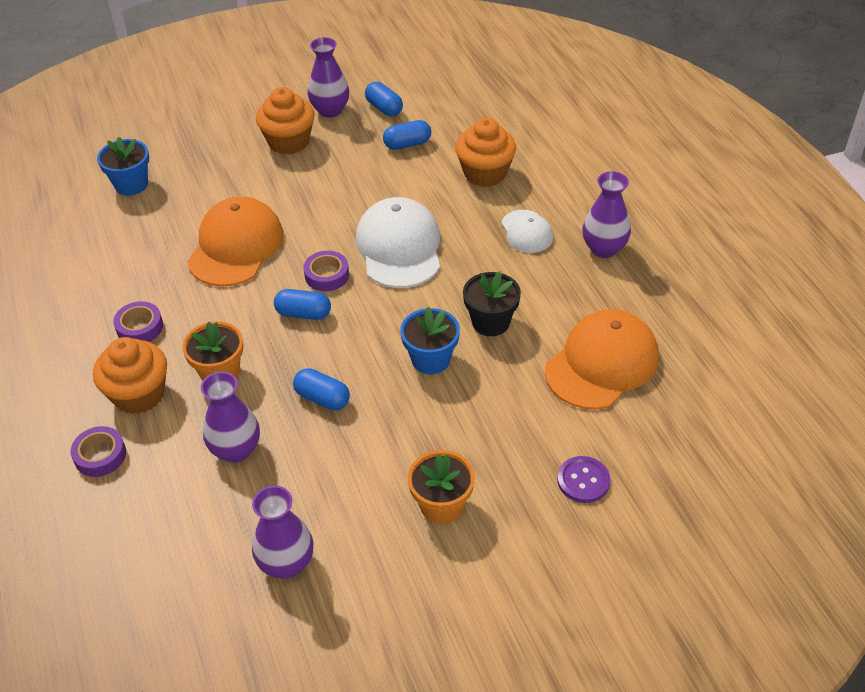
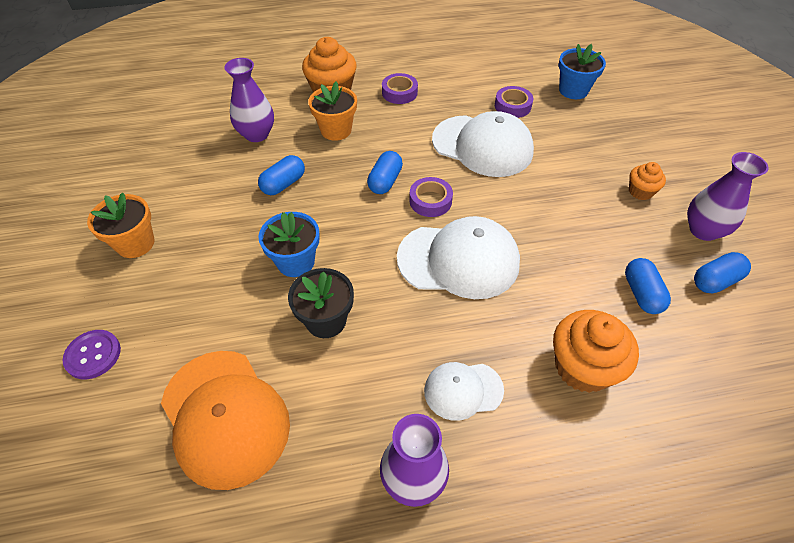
camera: 100 degrees right, 5 degrees up
purple tape [71,426,126,477] -> purple tape moved to [495,86,533,118]
orange cap [187,196,283,286] -> white cap [432,111,534,177]
purple vase [252,486,313,578] -> none
orange cupcake [256,87,314,155] -> orange cupcake [629,162,666,200], size x0.55

